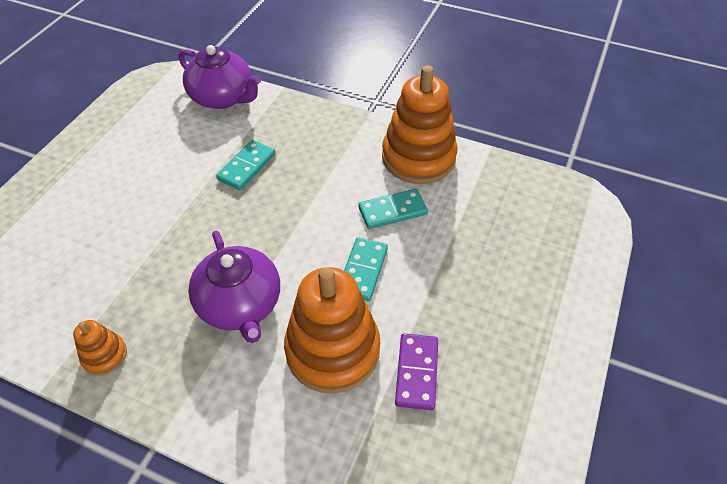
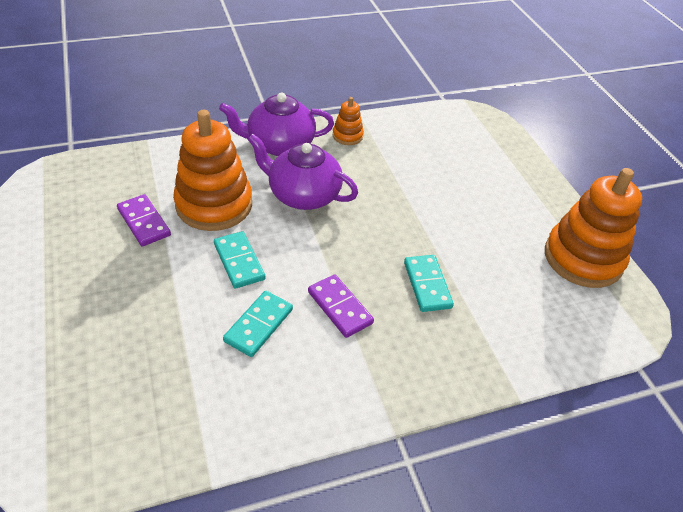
camera: 135 degrees right, 5 degrees down
purple teapot [178,45,261,109] -> purple teapot moved to [219,93,334,156]
orange stacking toy [382,66,458,184] -> orange stacking toy moved to [545,168,642,288]
none -> purple domino [308,274,374,338]

